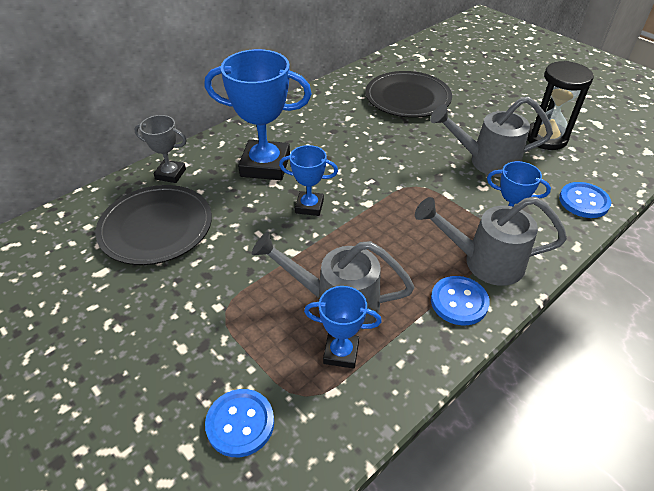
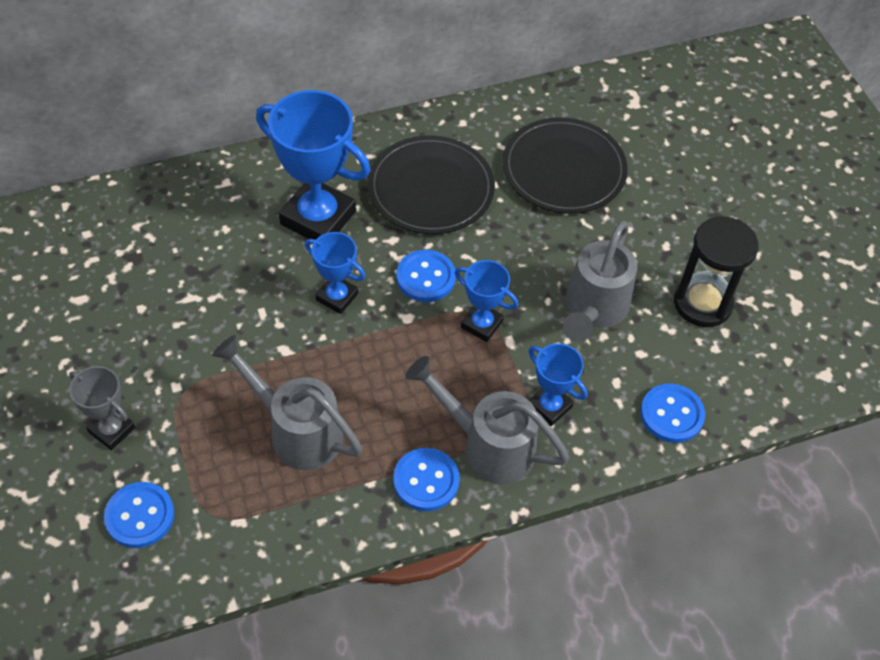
camera: 20 degrees right, 10 degrees up
black plate [96,185,212,265] -> black plate moved to [368,135,495,234]
grey trophy [134,115,187,183] -> grey trophy moved to [69,366,135,450]
blue trophy [304,286,382,369] -> blue trophy moved to [455,260,518,342]
grey watering can [430,97,553,177] -> grey watering can turned 90 degrees counterclockwise [563,221,637,342]
none -> blue button [396,250,456,302]

